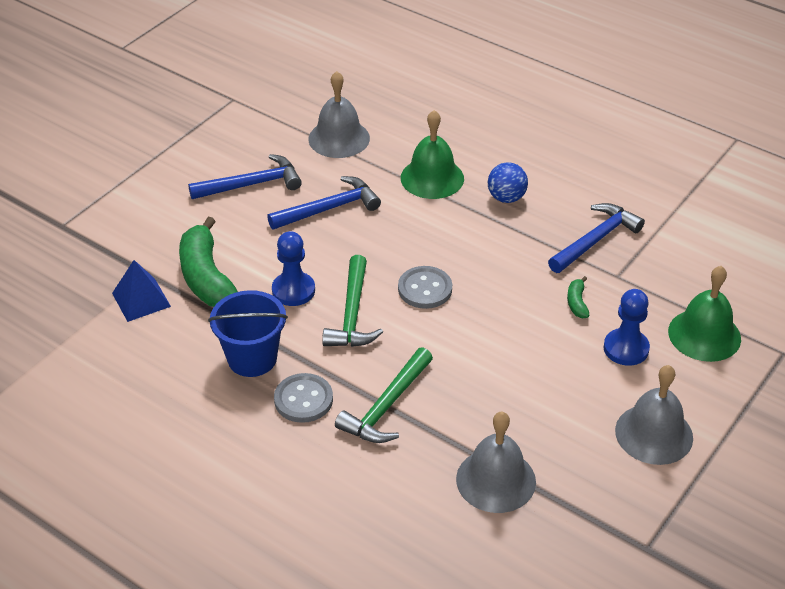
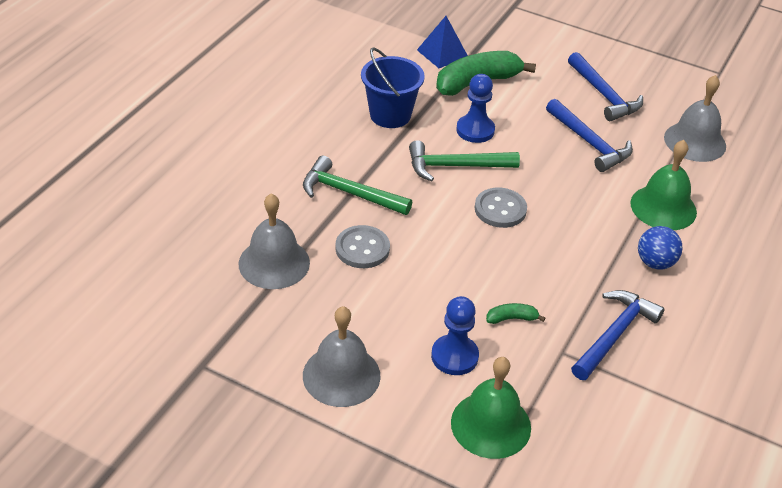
camera: 80 degrees right, 0 degrees up
grey button [274,373,333,423] -> grey button moved to [335,225,390,268]
blue hammer [548,203,645,273] -> blue hammer turned 90 degrees counterclockwise [571,290,665,380]

